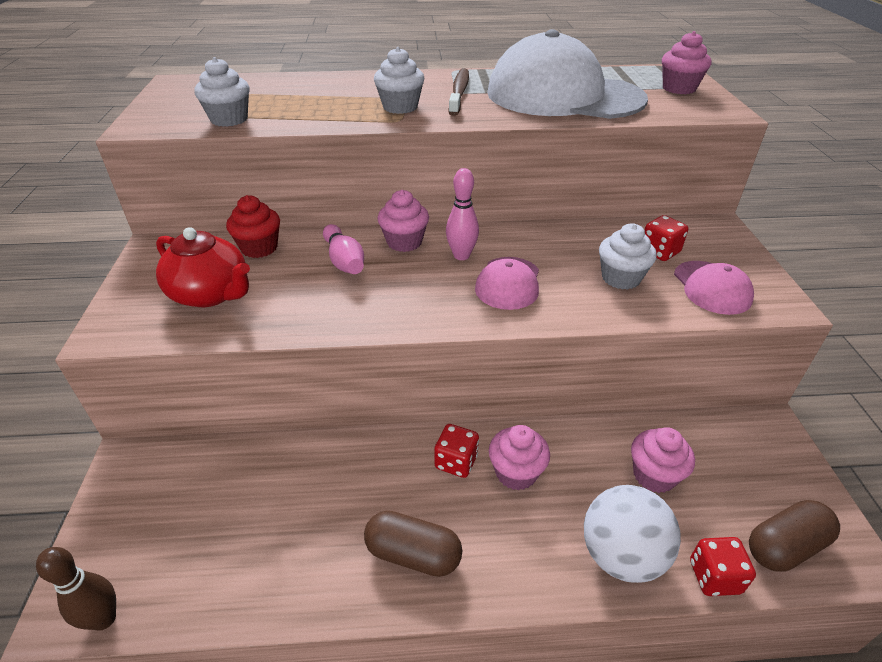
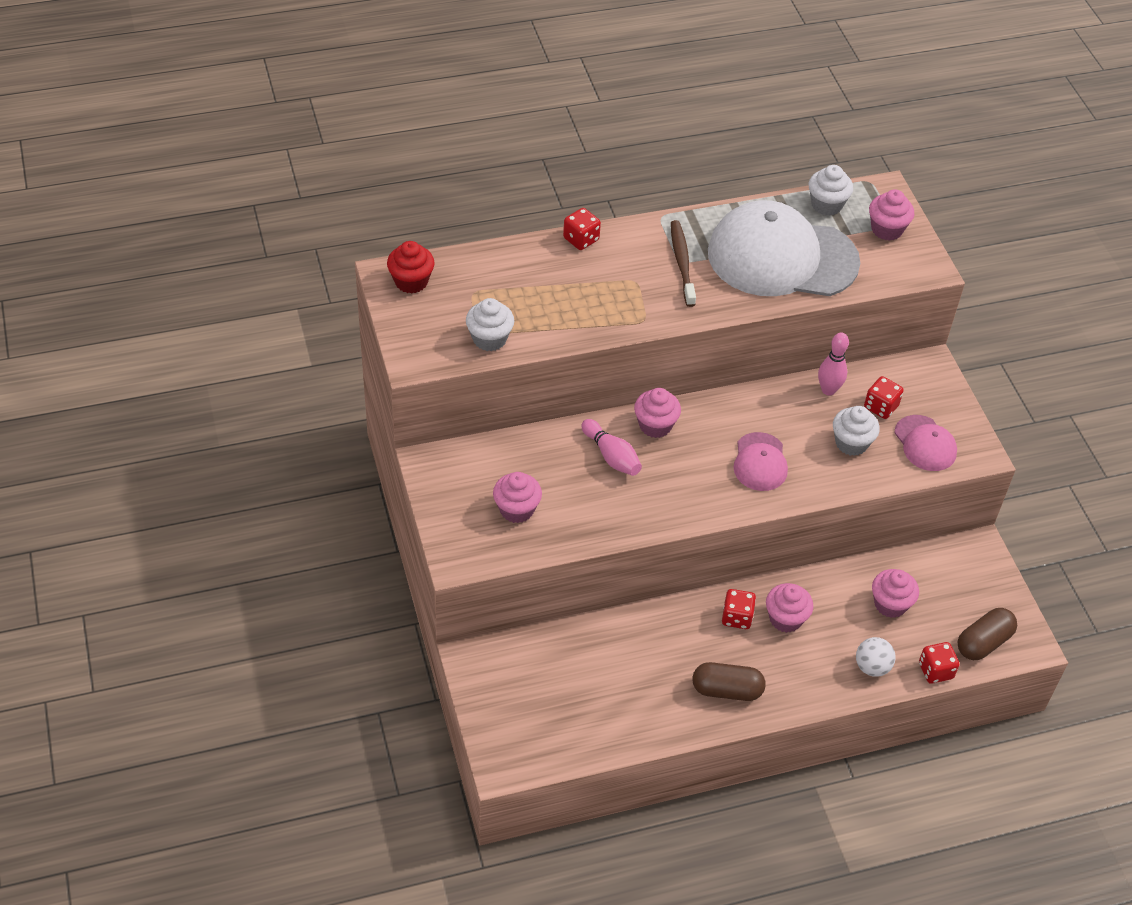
camera: 15 degrees left, 10 degrees up
brown bowling pin [36,547,116,630] -> none
red teapot [156,227,250,307] -> pink cupcake [493,472,542,523]
red cupcake [226,195,280,258] -> red cupcake moved to [387,241,435,294]
white cupcake [374,47,424,114] -> white cupcake moved to [809,165,853,216]
pink bowling pin [446,168,479,260] -> pink bowling pin moved to [818,333,849,396]
white ball [584,485,681,583] -> white ball [856,637,896,677], size x0.61
none -> red dice [563,208,601,250]

